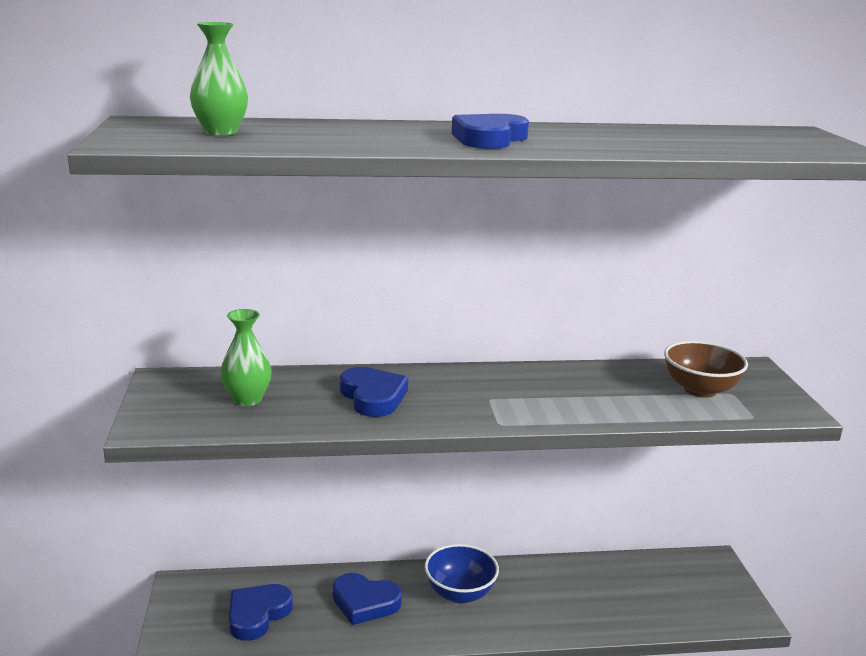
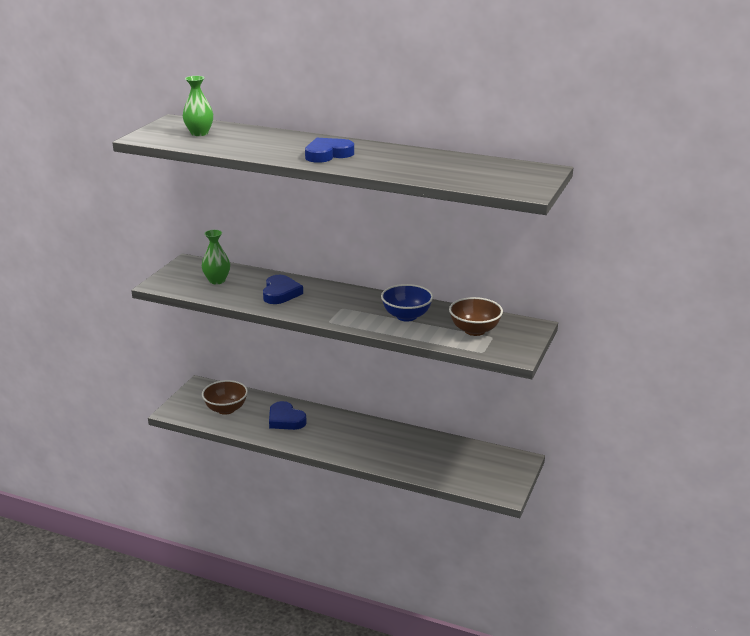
camera: 30 degrees right, 5 degrees up
blue heart [229,584,293,641] -> brown bowl [202,380,248,415]
blue bowl [425,544,499,603] -> blue bowl moved to [381,284,433,322]

